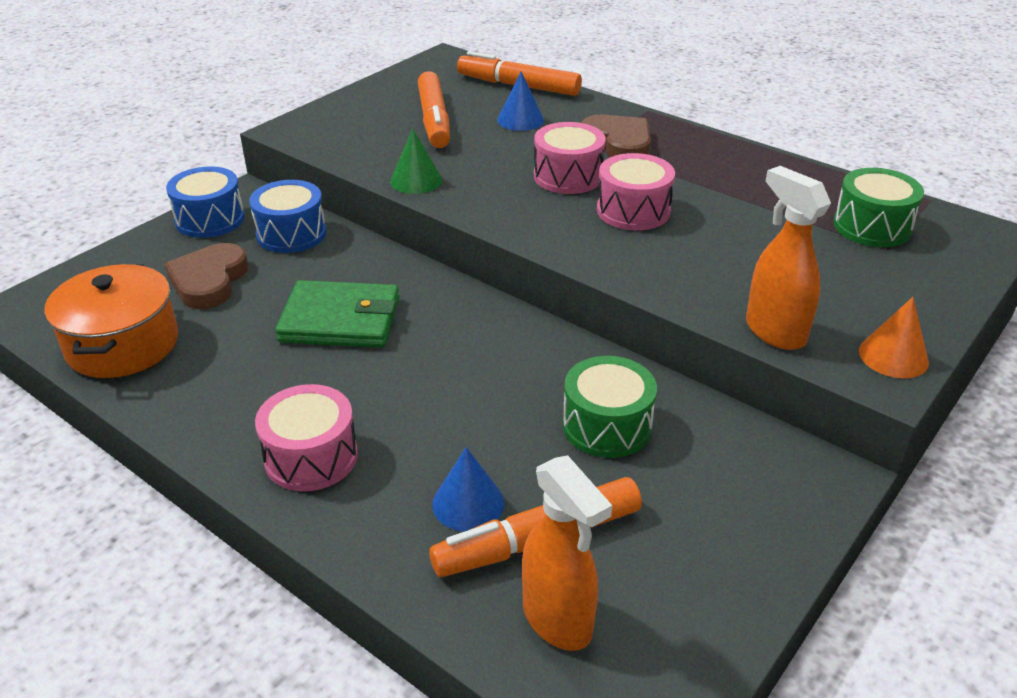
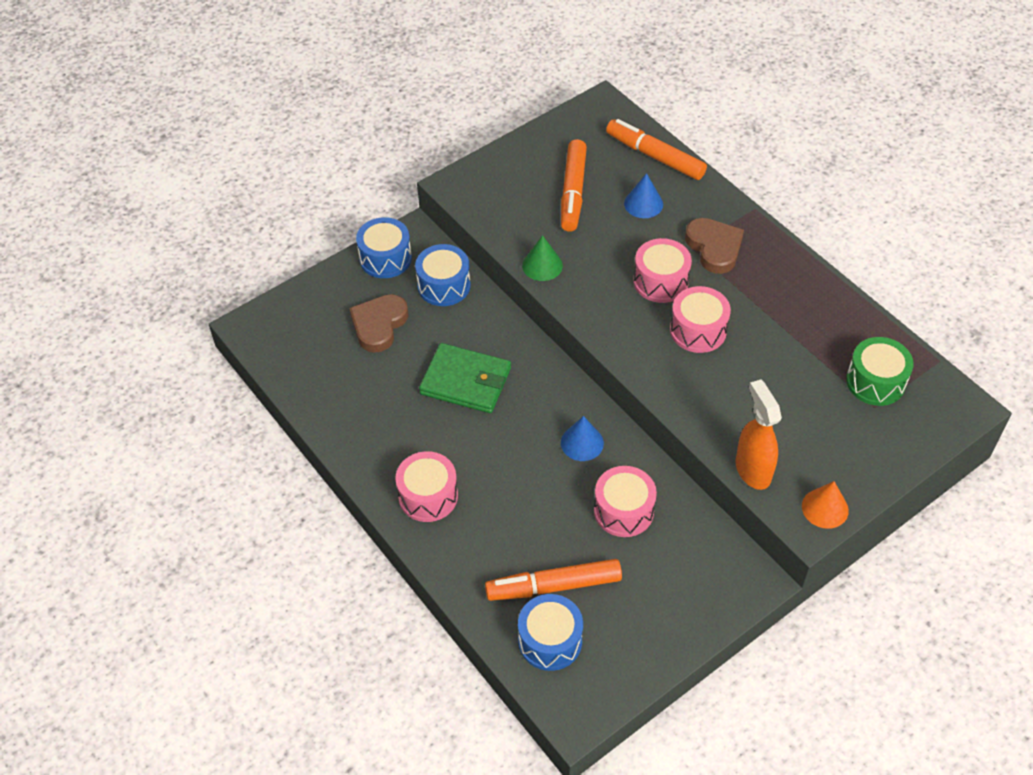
camera: 15 degrees right, 15 degrees up
orange pot [44,264,178,378] -> none
blue cone [432,447,504,532] -> blue cone moved to [561,416,604,461]
orange spray bottle [522,455,612,651] -> blue drum [518,594,583,671]
green drum [563,356,657,458] -> pink drum [594,466,657,537]

